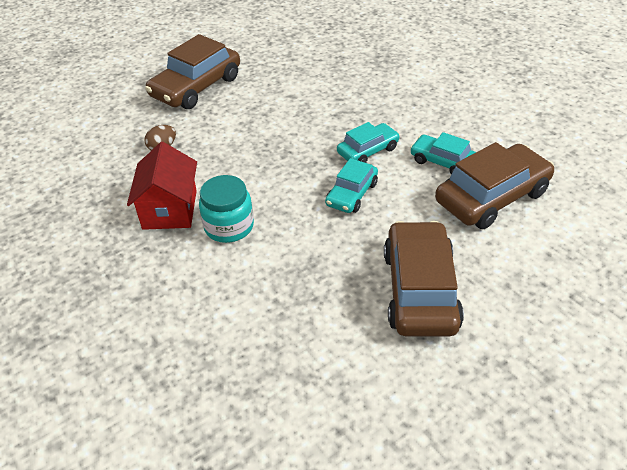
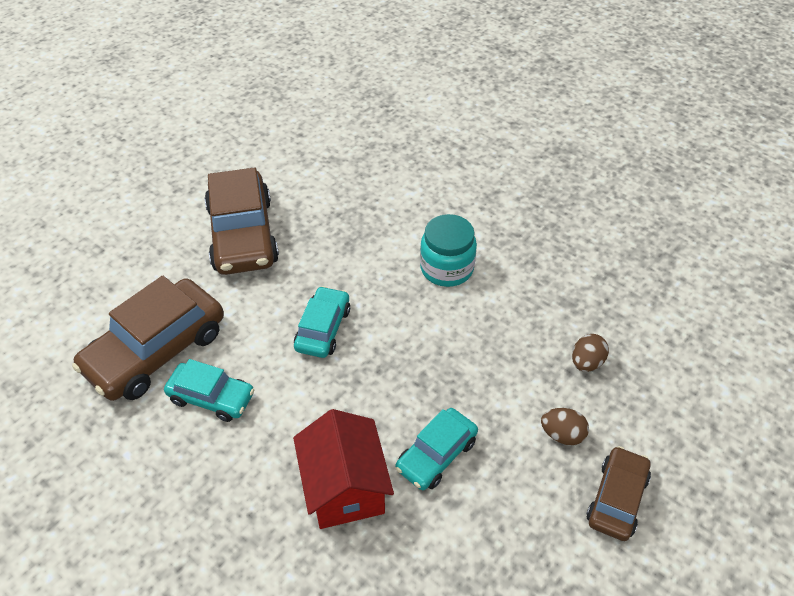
camera: 165 degrees right, 5 degrees up
red house [127,142,197,230] -> red house moved to [293,409,394,529]
brown car [145,34,240,109] -> brown car [587,446,651,541], size x0.57
turquoise car [337,122,400,163] -> turquoise car moved to [396,408,478,490]
none -> brown egg [541,408,589,445]

